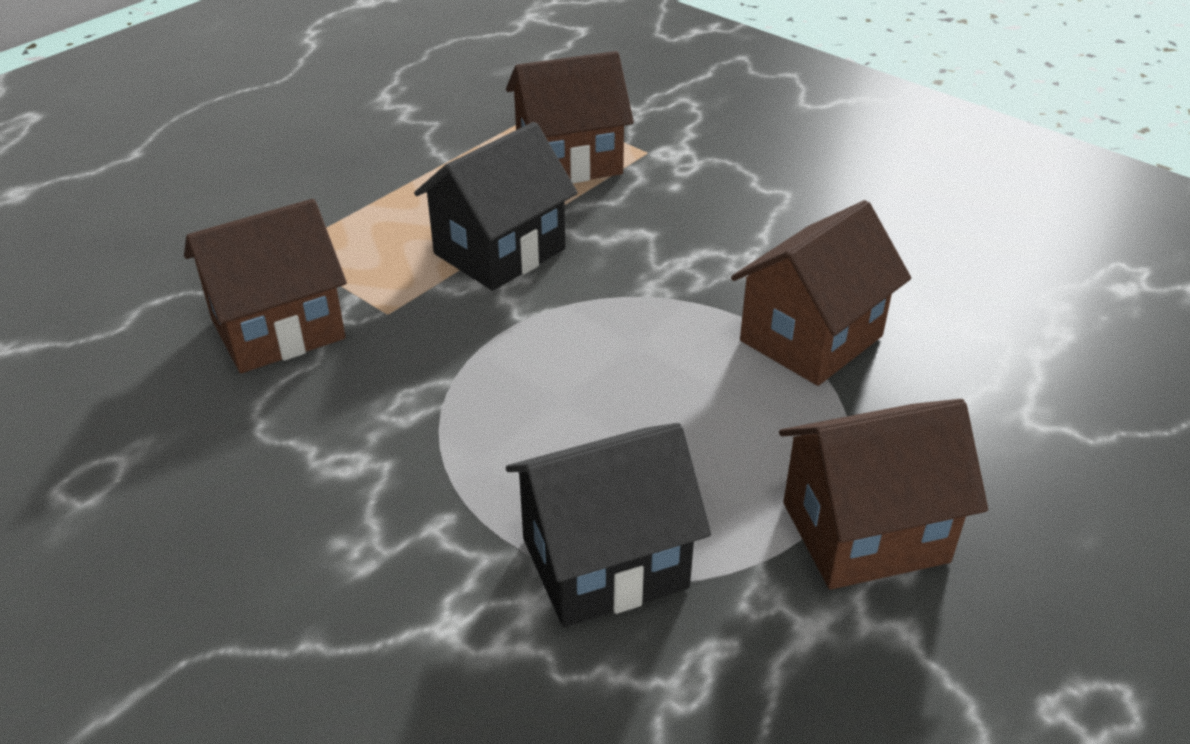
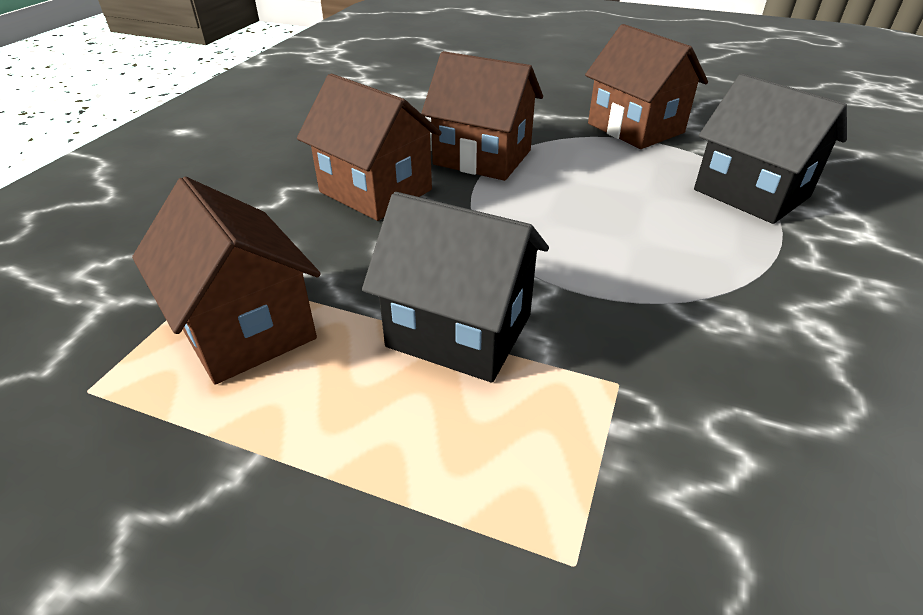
camera: 110 degrees left, 0 degrees up
brown house [184,199,347,373] -> brown house moved to [297,73,442,221]

